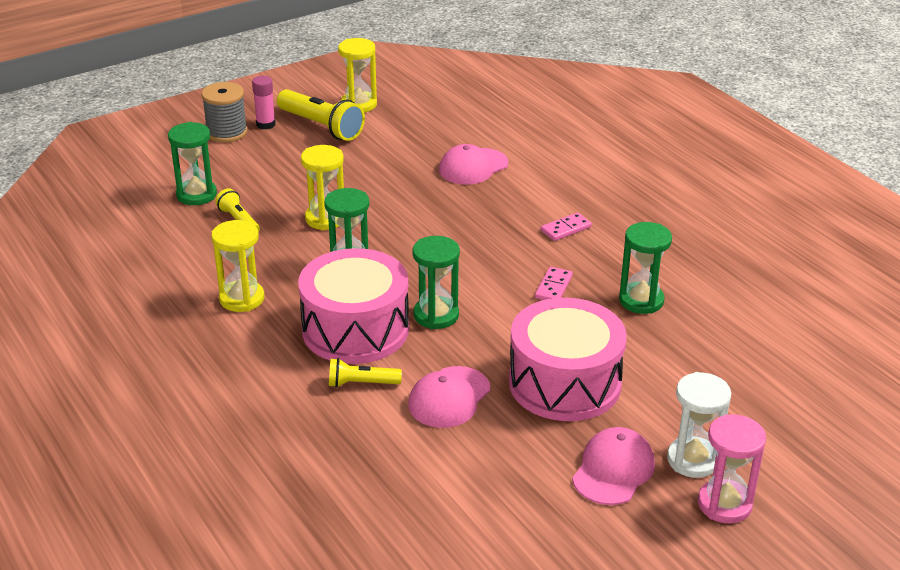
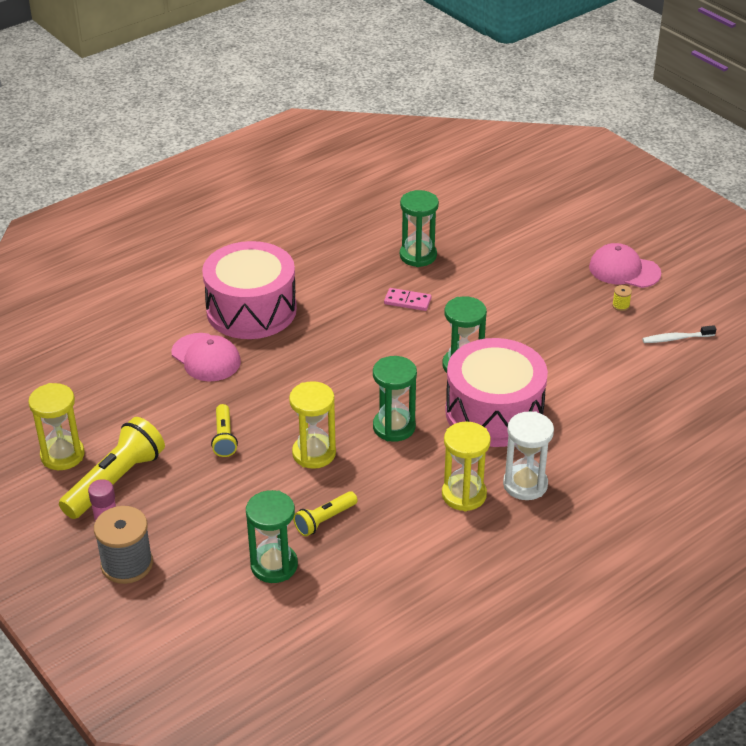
camera: 95 degrees left, 5 degrees up
yellow flashlight [329,358,402,388] -> yellow flashlight moved to [211,404,238,457]
pink cap [408,366,490,428] -> none
pink drum [509,298,627,421] -> pink drum moved to [202,241,297,339]
pink domino [541,213,592,241] -> none
white hourglass [667,372,731,478] -> white hourglass moved to [503,411,554,500]
pink hourglass [698,414,766,524] -> none
none -> yellow spool [612,285,632,311]
none -> white toothbrush [642,325,716,343]

